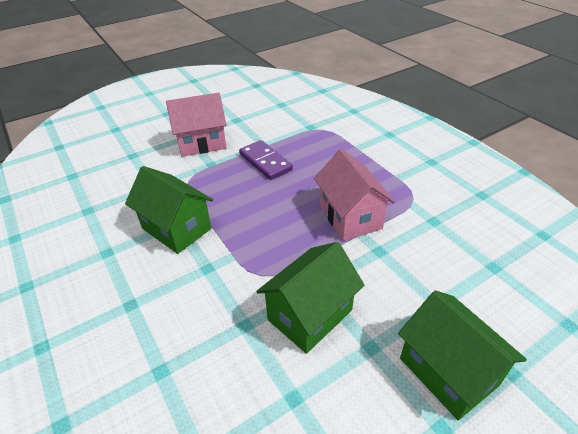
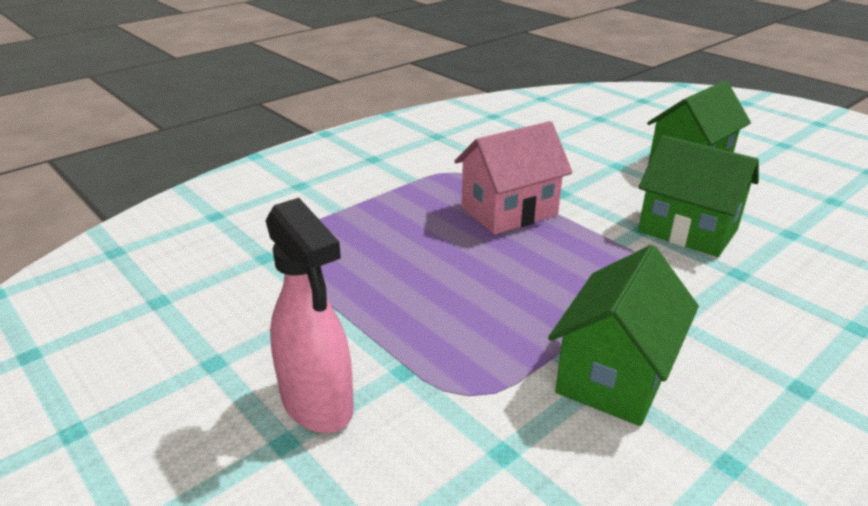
camera: 100 degrees left, 10 degrees down
pink house [166,93,227,156] -> pink spray bottle [266,198,354,433]
purple domino [239,140,293,180] -> none

